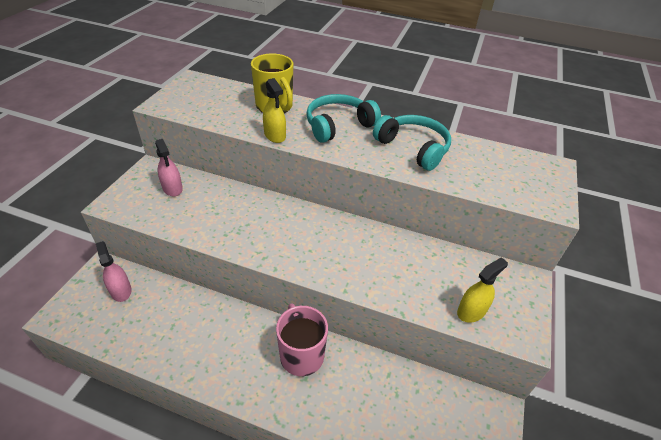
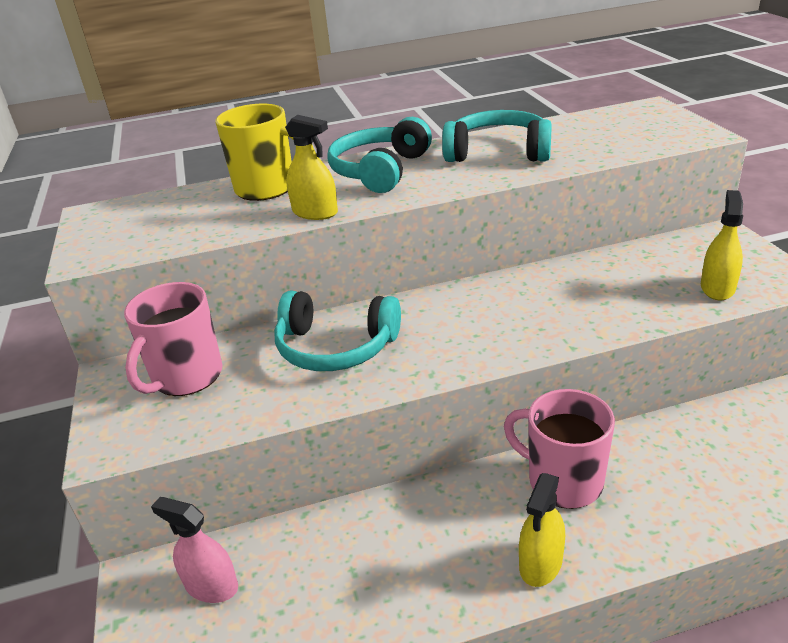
camera: 30 degrees left, 10 degrees down
pink spray bottle [155,139,183,196] -> pink mug [124,282,223,396]
none -> turquoise headphones [274,291,401,371]
none -> yellow spray bottle [519,473,565,587]

